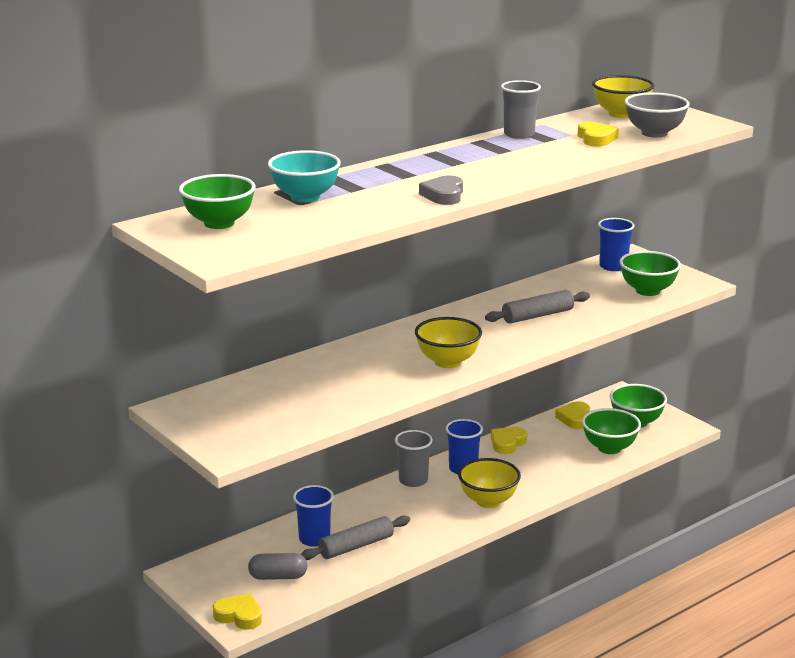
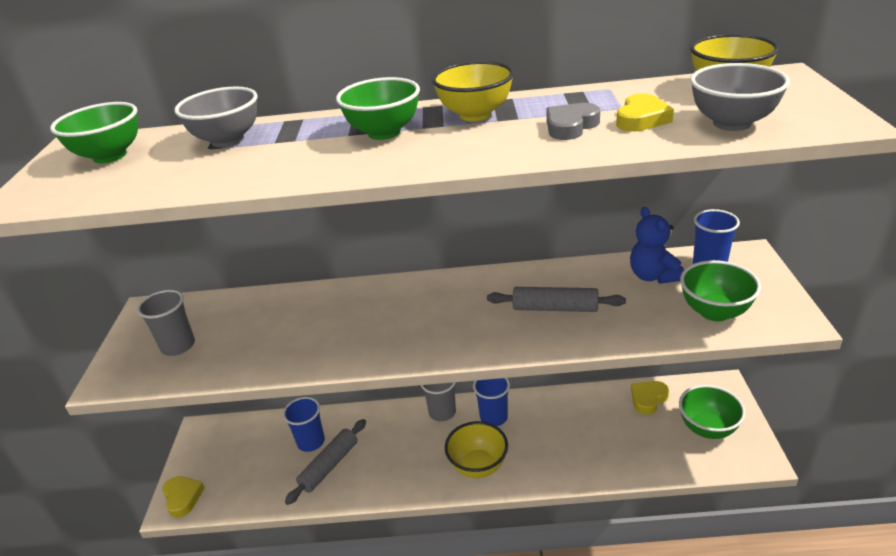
camera: 40 degrees right, 10 degrees up
grey capsule [248,553,308,580] -> none
turquoise bowl [268,150,341,202] -> grey bowl [174,87,258,147]
grey rolling pin [301,515,410,560] -> grey rolling pin turned 60 degrees counterclockwise [285,419,366,505]
yellow bowl [415,317,482,368] -> yellow bowl moved to [432,61,514,121]
grey heart [419,176,463,205] -> grey heart moved to [547,103,600,140]
yellow heart [491,427,527,454] -> none
grey cup [501,80,541,139] -> grey cup moved to [137,290,195,356]
green bowl [582,408,641,454] -> green bowl moved to [336,77,420,140]
none -> blue teddy bear [630,207,684,284]

